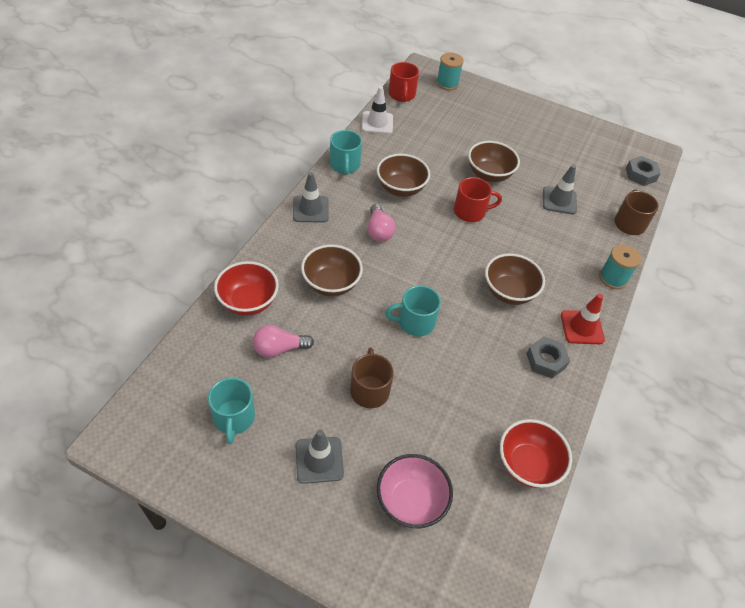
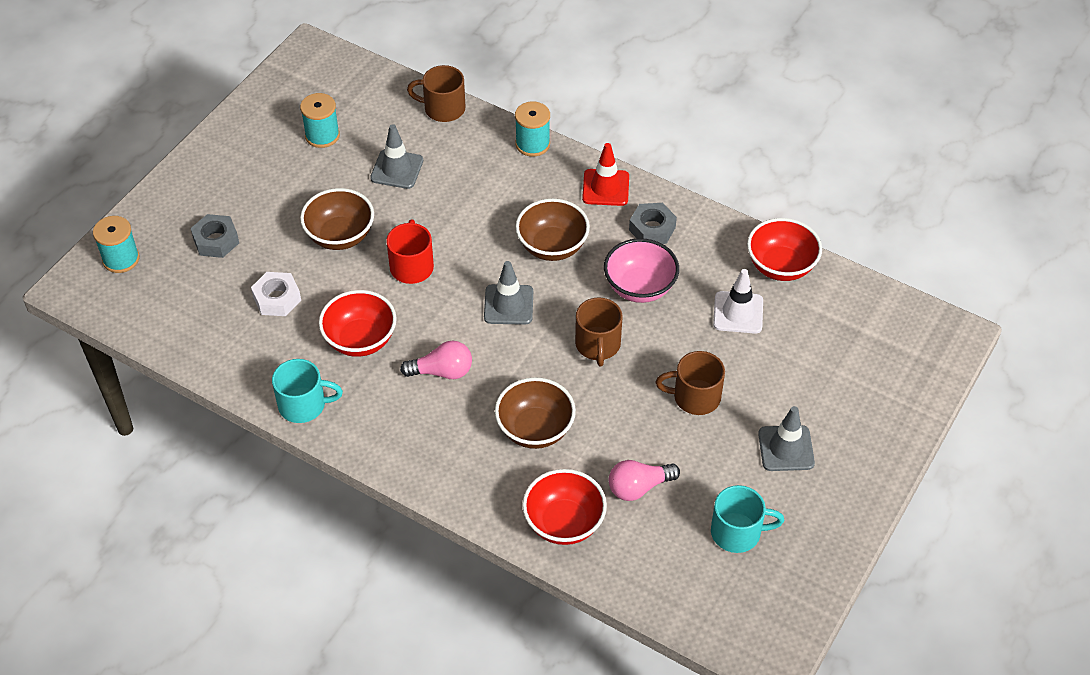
camera: 80 degrees left, 0 degrees up
pink light bulb [253,325,314,358] -> pink light bulb turned 75 degrees clockwise [609,460,680,501]
grey traffic cone [293,172,329,223] -> grey traffic cone moved to [484,261,533,325]
white traffic cone [362,86,393,134] -> white traffic cone moved to [713,269,763,334]
brown bowl [377,154,430,197] -> red bowl [319,290,397,357]
pink bowl [377,454,453,528] -> pink bowl moved to [604,238,679,303]
turquoise mug [385,285,441,336] -> brown mug [575,298,623,366]
red mug [388,62,419,102] -> none
grey nut [626,156,661,186] -> grey nut moved to [191,214,239,258]
none -> white nut [251,272,301,316]
none -> turquoise spool [300,93,340,148]

